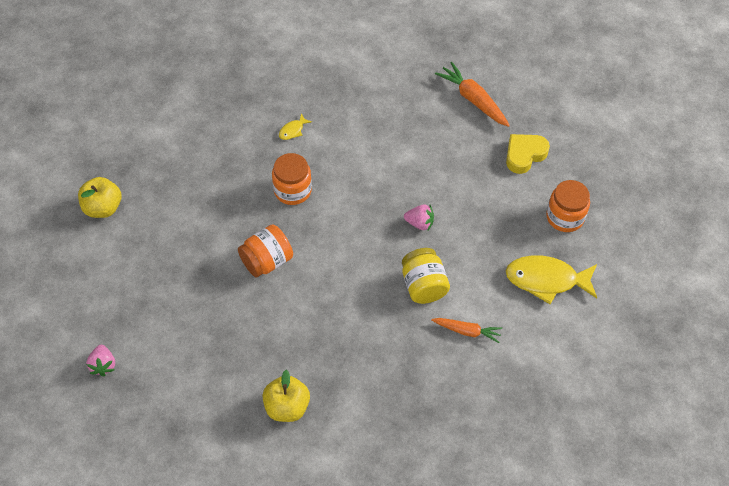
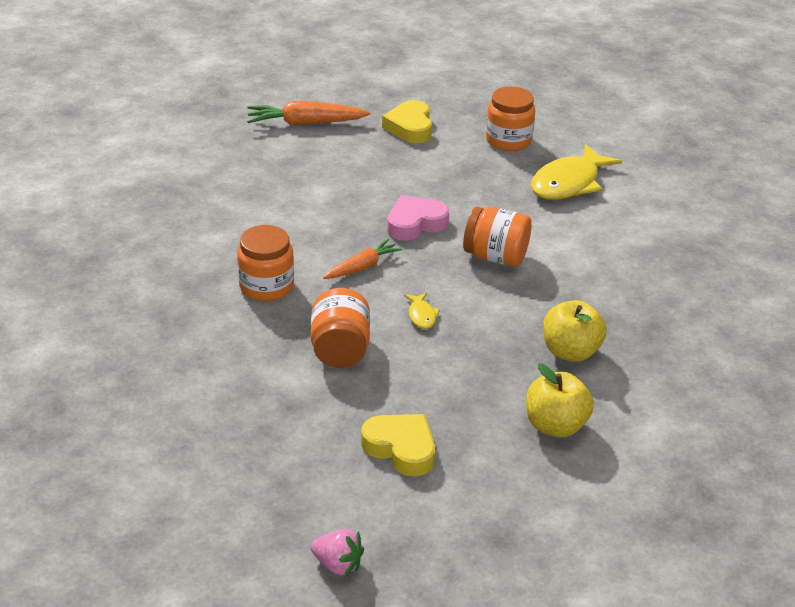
camera: 55 degrees left, 20 degrees down
yellow apple [78,177,121,218] -> yellow apple moved to [543,300,606,362]
yellow fish [279,113,312,140] -> yellow fish moved to [404,292,440,329]
yellow jar [402,248,450,304] -> orange jar [463,207,532,267]
pink strawberry [404,204,434,230] -> pink heart [387,195,449,241]
orange carrot [431,318,502,343] -> orange carrot moved to [323,239,402,279]
none -> yellow heart [361,414,435,476]

